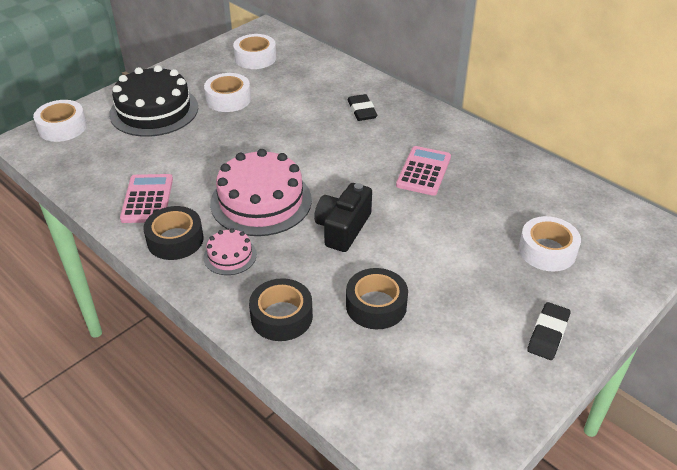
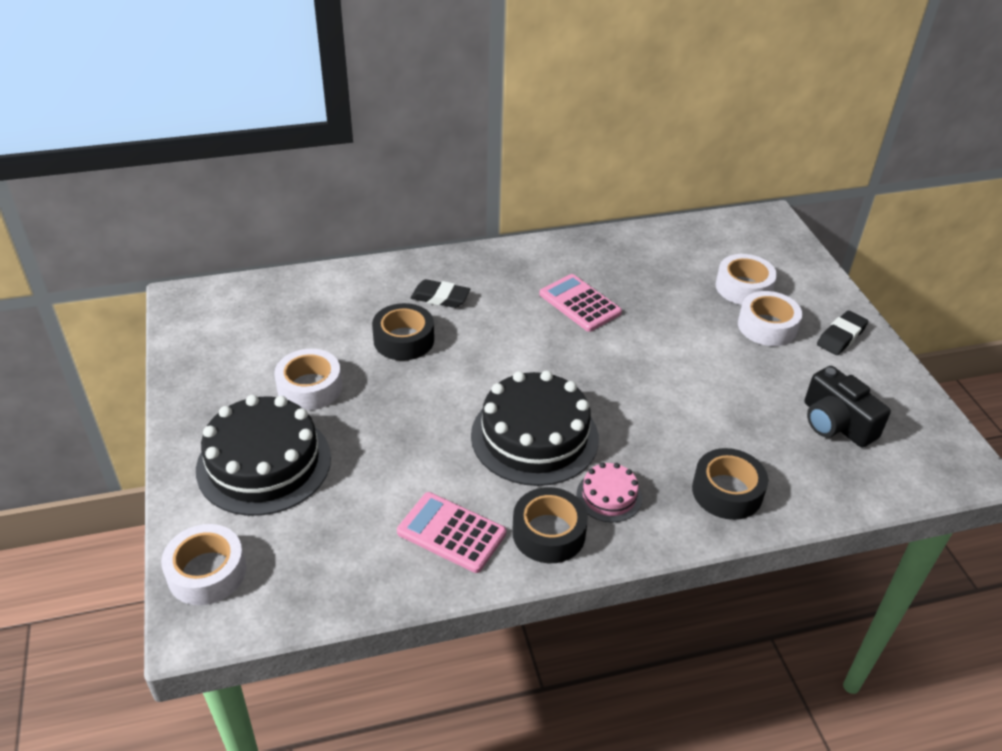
camera: 60 degrees left, 0 degrees up
pink cake [210,149,312,236] -> black cake [471,371,599,486]
white tape [233,34,276,69] -> white tape moved to [738,291,802,346]
black camera [314,183,372,252] -> black camera moved to [804,366,891,448]
black tape [346,268,408,329] -> black tape moved to [372,303,434,361]
black eraser [527,302,570,360] -> black eraser turned 75 degrees clockwise [817,311,868,355]

